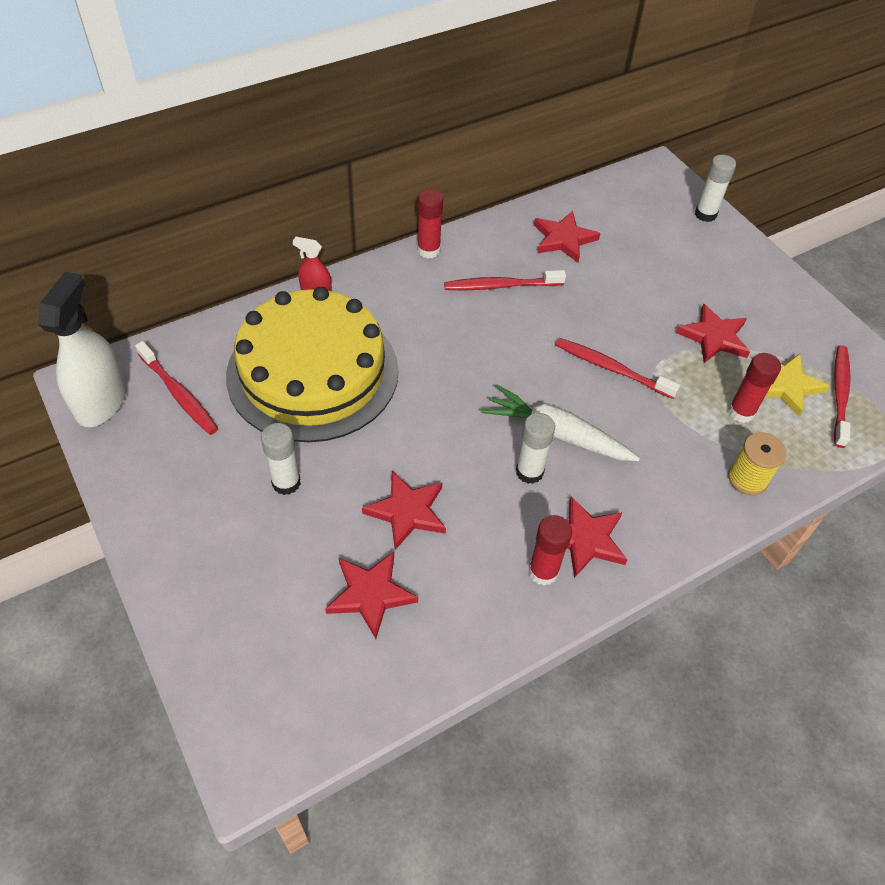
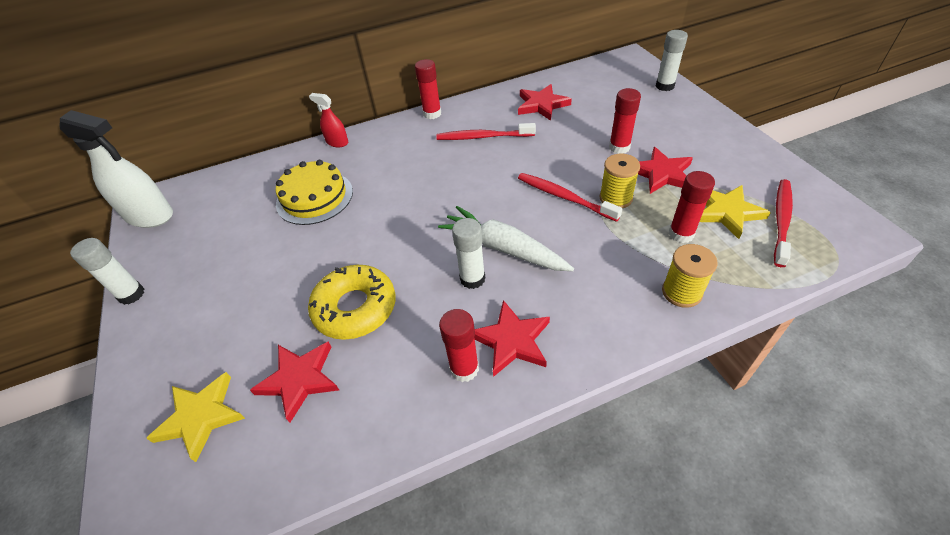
camera: 15 degrees right, 5 degrees down
white spray bottle [38,272,127,427] -> white spray bottle turned 90 degrees clockwise [60,110,173,228]
red toothbrush [135,341,218,435] -> none
yellow cake [226,287,398,442] -> yellow cake [276,160,353,225], size x0.55
white glue stick [261,423,301,495] -> white glue stick moved to [70,238,144,305]
red star [362,471,446,550] -> yellow donut [308,265,396,340]
none -> yellow star [146,372,245,462]
none -> yellow spool [599,154,640,208]
none -> red glue stick [609,88,641,154]

